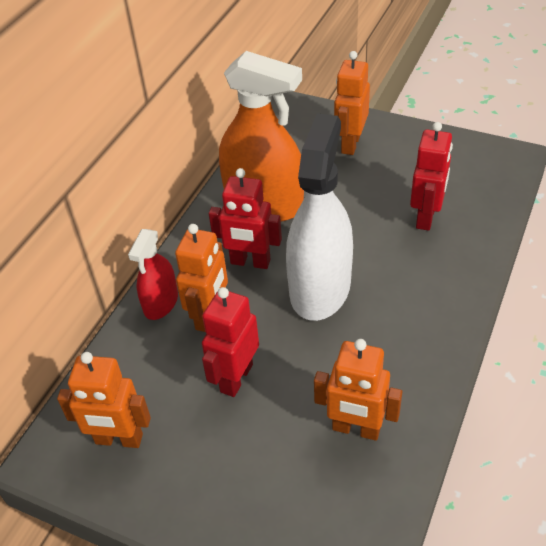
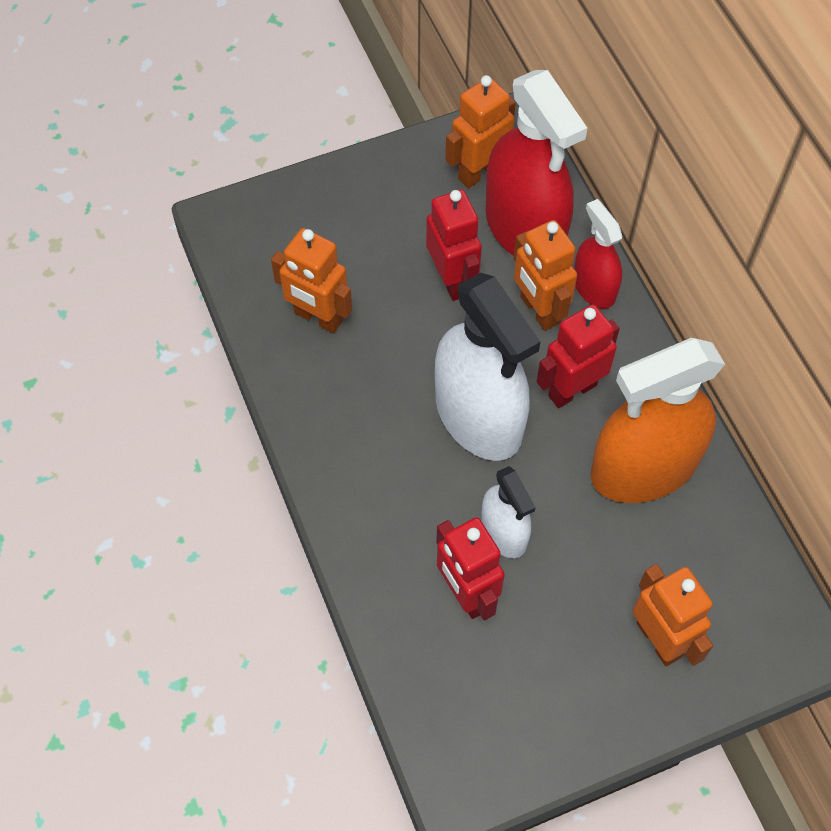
camera: 130 degrees right, 15 degrees up
orange robot [314,339,402,441] -> orange robot turned 120 degrees counterclockwise [271,228,352,333]
none -> white spray bottle [481,466,536,558]
none -> red spray bottle [486,70,587,256]

